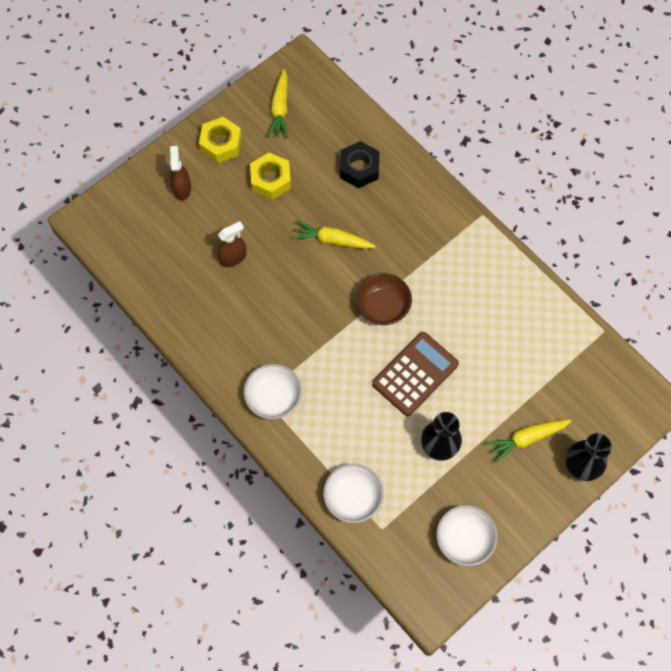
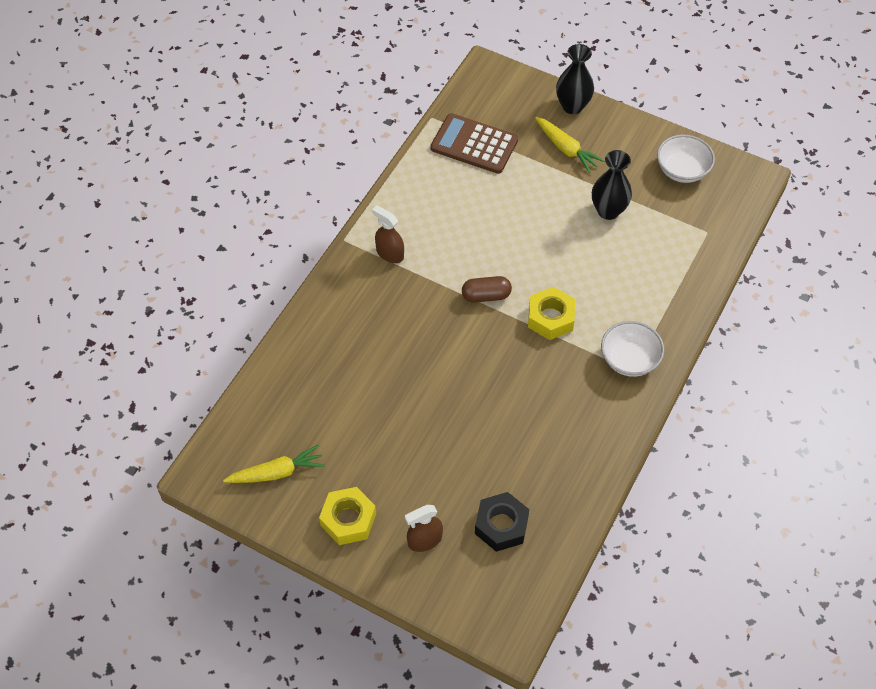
camera: 110 degrees left, 10 degrees down
brown spray bottle [217,221,247,267] -> brown spray bottle moved to [372,205,404,263]
yellow nut [250,153,291,200] -> yellow nut moved to [528,287,575,340]
yellow carrot [292,220,376,249] -> none
white bowl [323,464,384,523] -> none
black nut [340,141,380,188] -> black nut moved to [475,492,529,552]
brown bowl [356,273,412,325] -> brown capsule [462,276,512,303]
brown calculator [372,332,459,416] -> brown calculator moved to [431,113,518,174]

